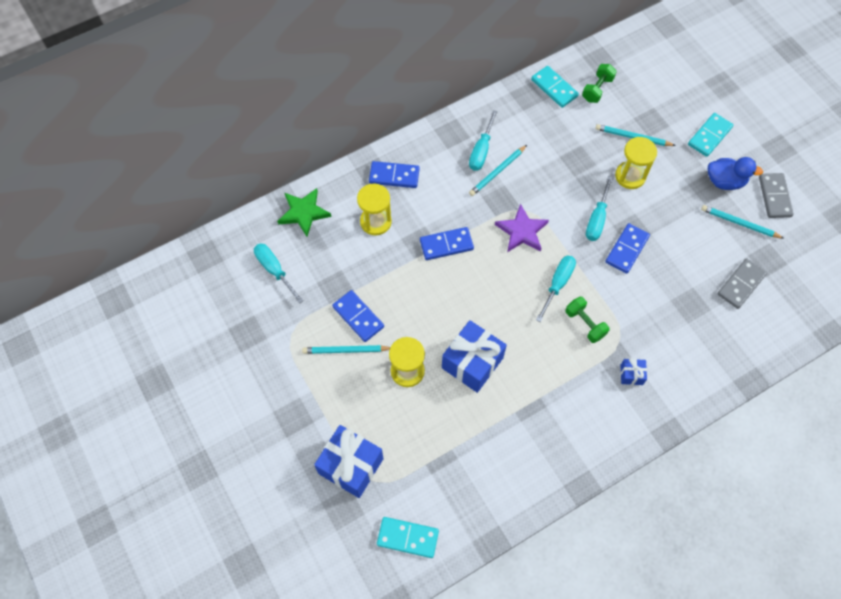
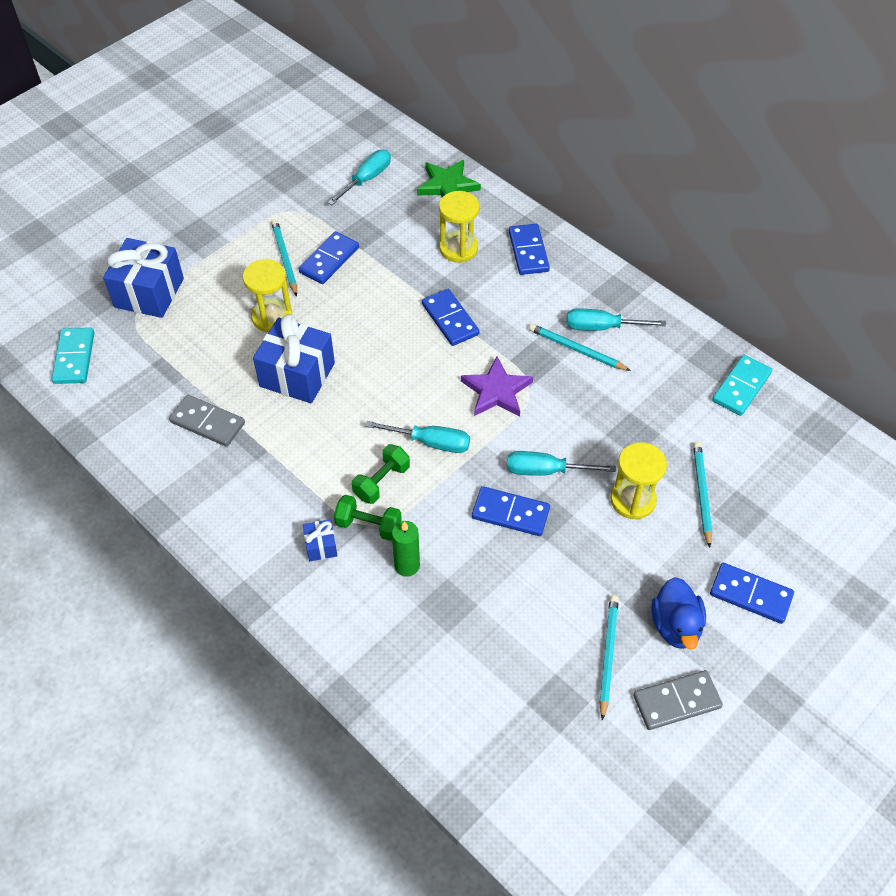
camera: 75 degrees right, 10 degrees down
green dumbbell [582,64,617,103] -> green dumbbell moved to [334,494,402,541]
turquoise domino [688,113,733,157] -> blue domino [710,563,794,624]
grey domino [717,259,767,309] -> grey domino moved to [169,395,245,447]
none -> green candle [392,521,420,577]

